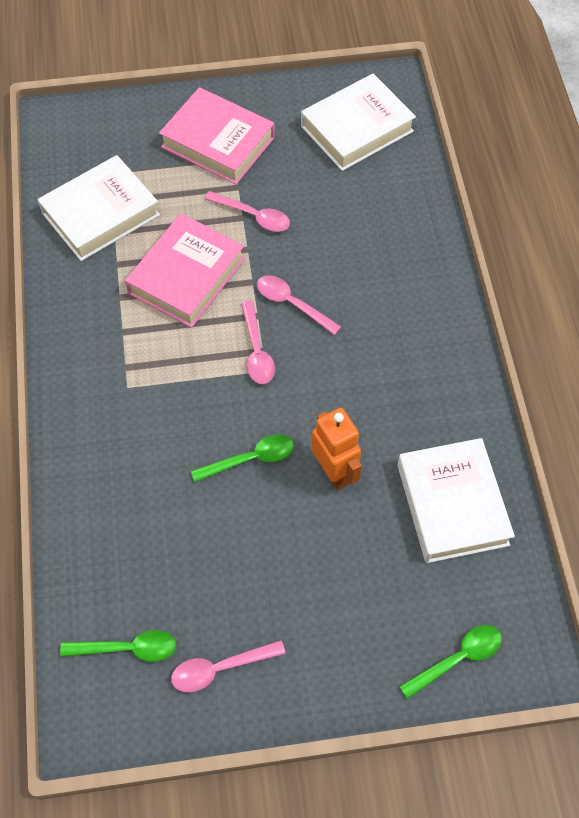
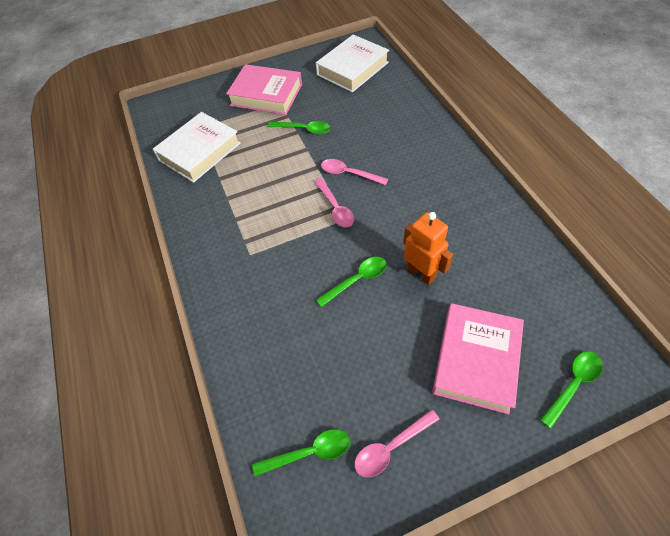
camera: 10 degrees left, 5 degrees down
pink book [125,213,245,328] -> pink book moved to [432,303,524,414]
pink spoon [204,191,290,232] -> green spoon [268,121,331,134]
white book [397,438,515,563] -> none

